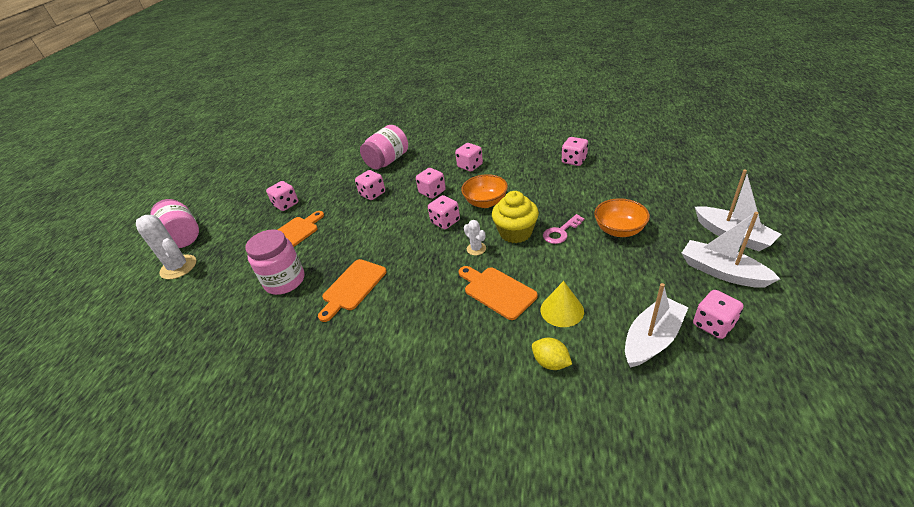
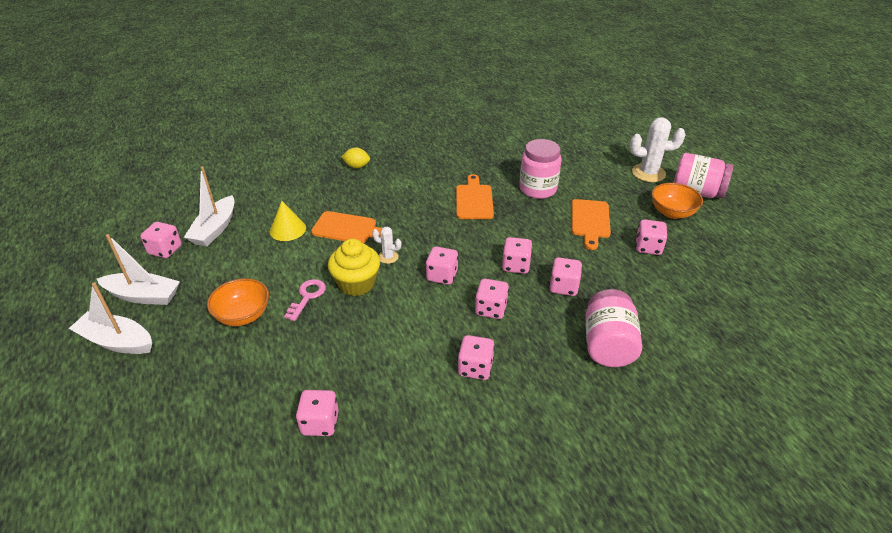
camera: 145 degrees right, 0 degrees up
orange bowl [461,174,508,208] -> orange bowl moved to [652,183,703,219]
yellow lemon [532,338,572,370] -> yellow lemon moved to [341,147,370,168]
none -> pink dice [502,237,532,274]

